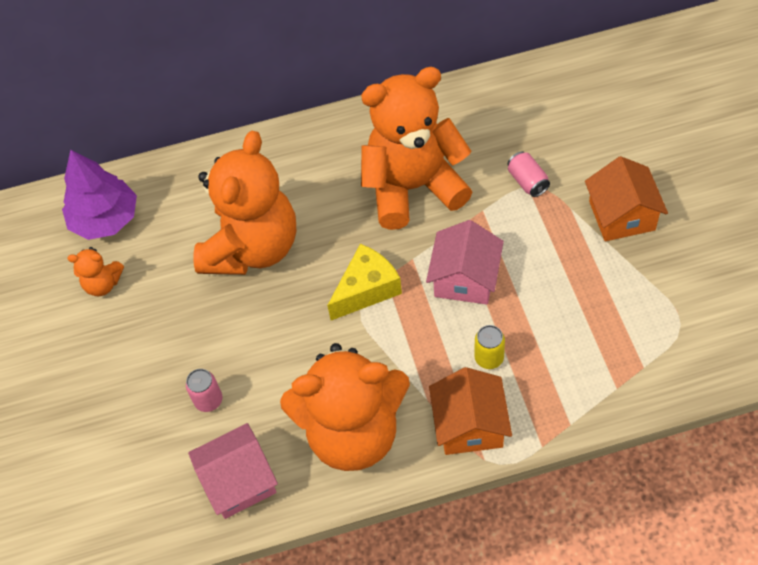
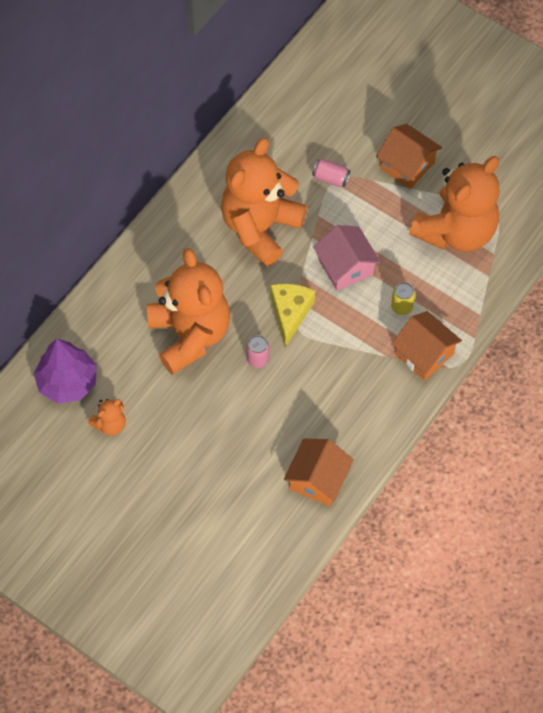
camera: 45 degrees left, 5 degrees up
pink can [186,369,222,412] -> pink can moved to [246,335,269,368]
pink house [188,423,278,519] -> orange house [284,439,354,506]
orange teddy bear [280,343,410,471] -> orange teddy bear moved to [409,156,500,252]

